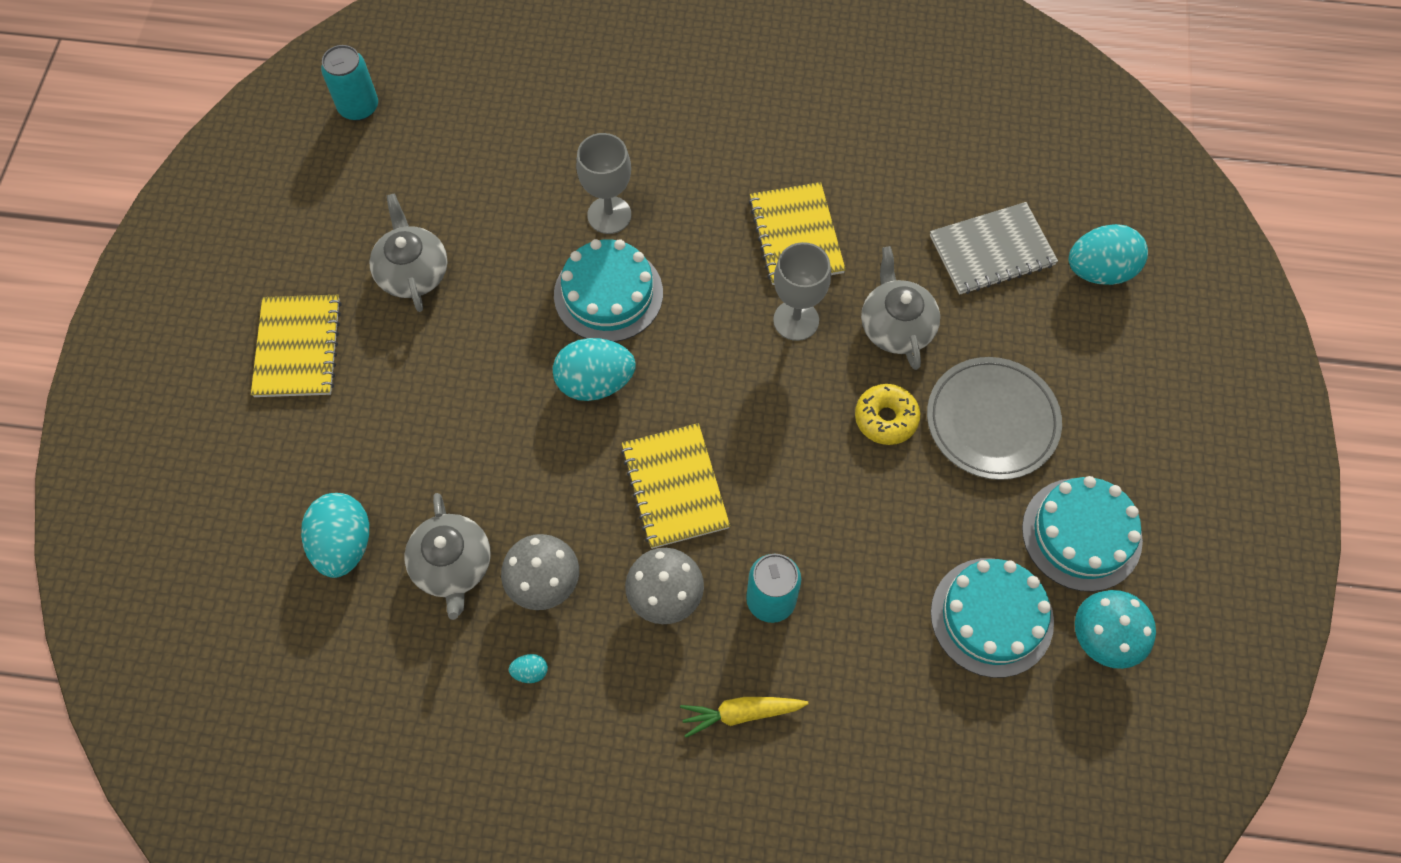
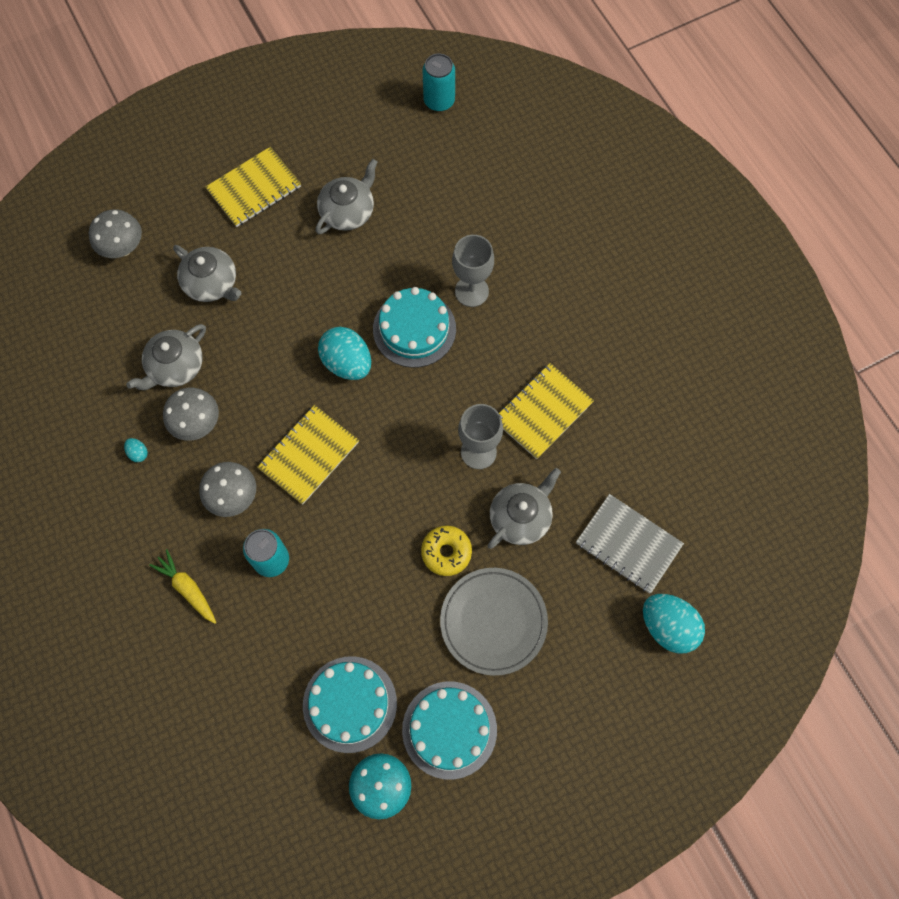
camera: 55 degrees right, 5 degrees up
turquoise egg [301,493,369,578] -> none
none -> grey mushroom [89,209,142,258]
none -> grey teapot [173,245,242,302]

